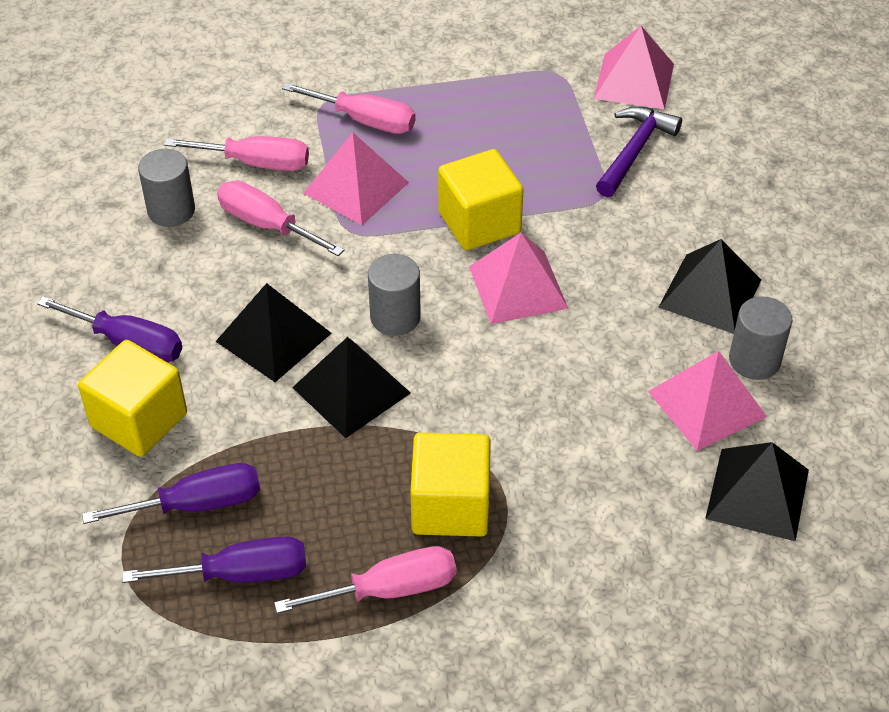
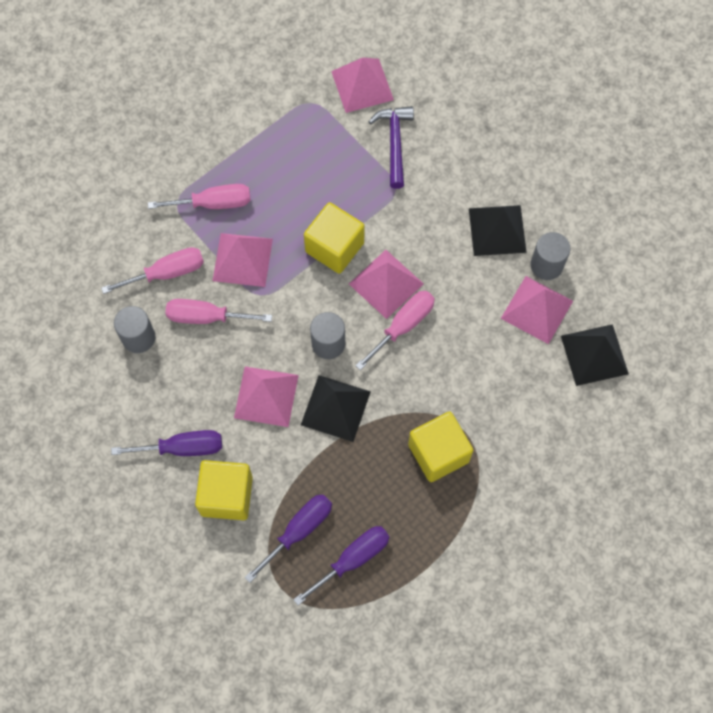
camera: 30 degrees left, 20 degrees up
black pyramid [215,283,332,382] -> pink pyramid [234,367,299,427]
pink screwdriver [274,546,456,614] -> pink screwdriver moved to [355,291,435,370]

